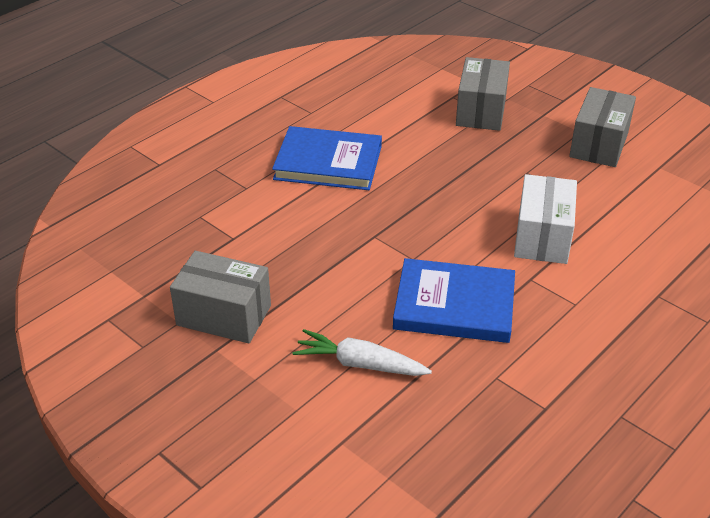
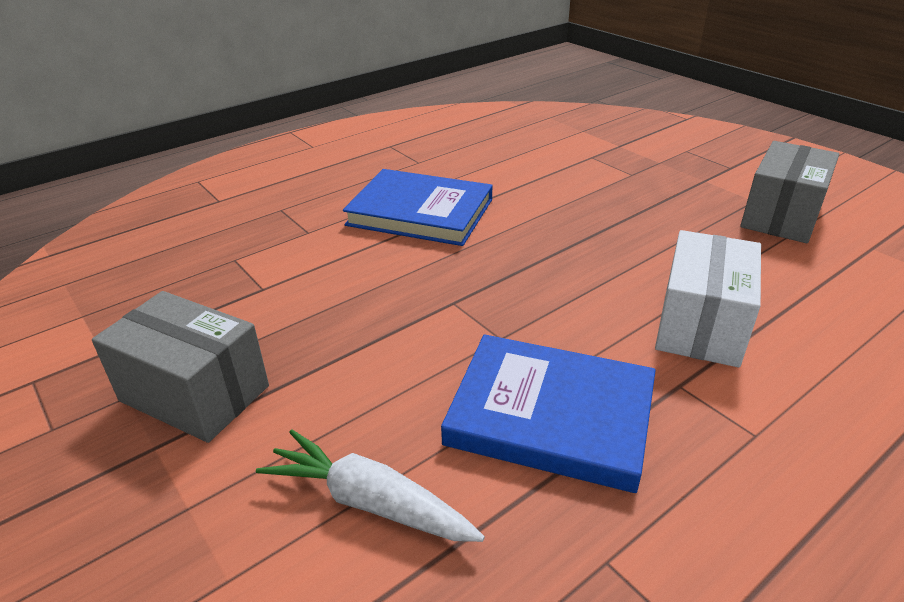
camera: 10 degrees right, 5 degrees down
grey box [456,57,510,131] -> none

